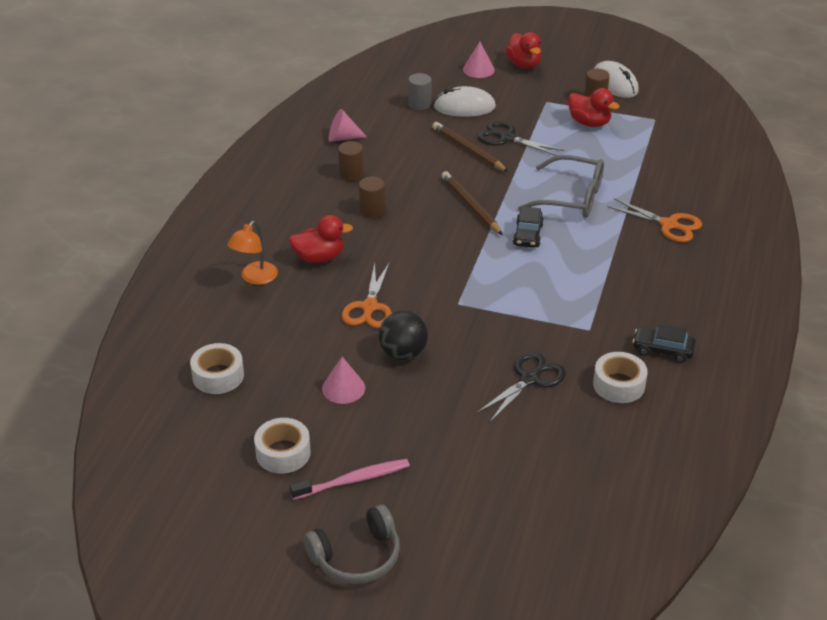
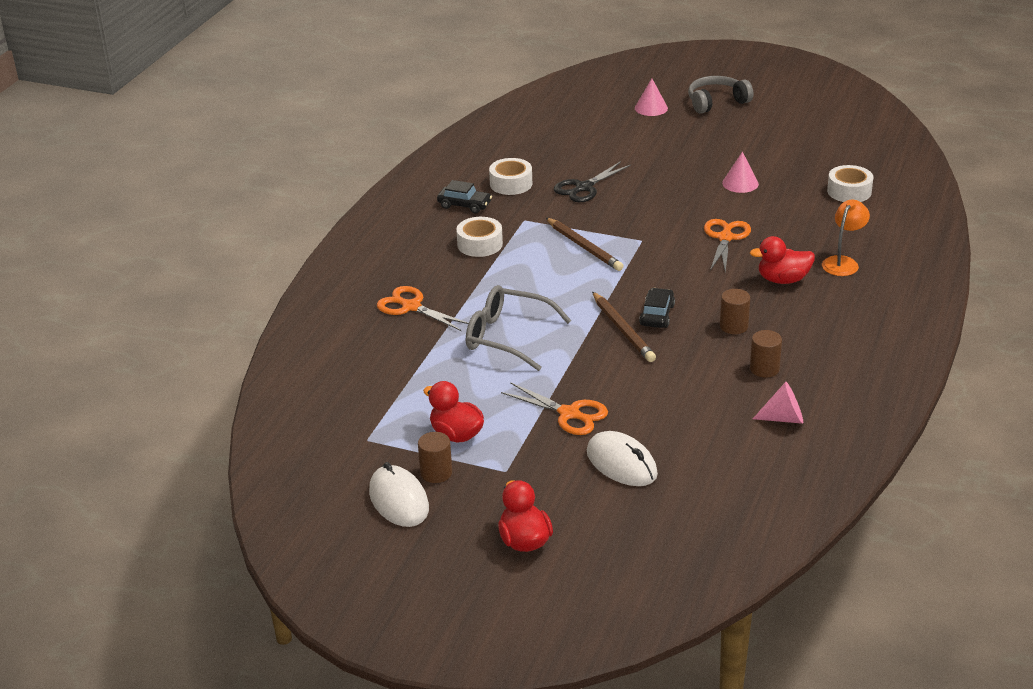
camera: 175 degrees left, 5 degrees down
white tape [254,418,311,474] -> white tape moved to [456,217,503,257]
pink toothbrush [289,459,410,500] -> none
black ball [379,311,428,360] -> none
grey cylinder [408,73,432,110] -> none
brown pencil [432,122,509,172] -> brown pencil moved to [546,218,624,271]
white mouse [434,86,496,117] -> white mouse turned 45 degrees clockwise [587,431,658,486]
pink cone [463,41,495,78] -> pink cone moved to [635,78,668,116]
black scissors [478,121,564,156] -> orange scissors [501,382,608,435]
black car [513,206,544,248] -> black car moved to [639,288,675,328]

